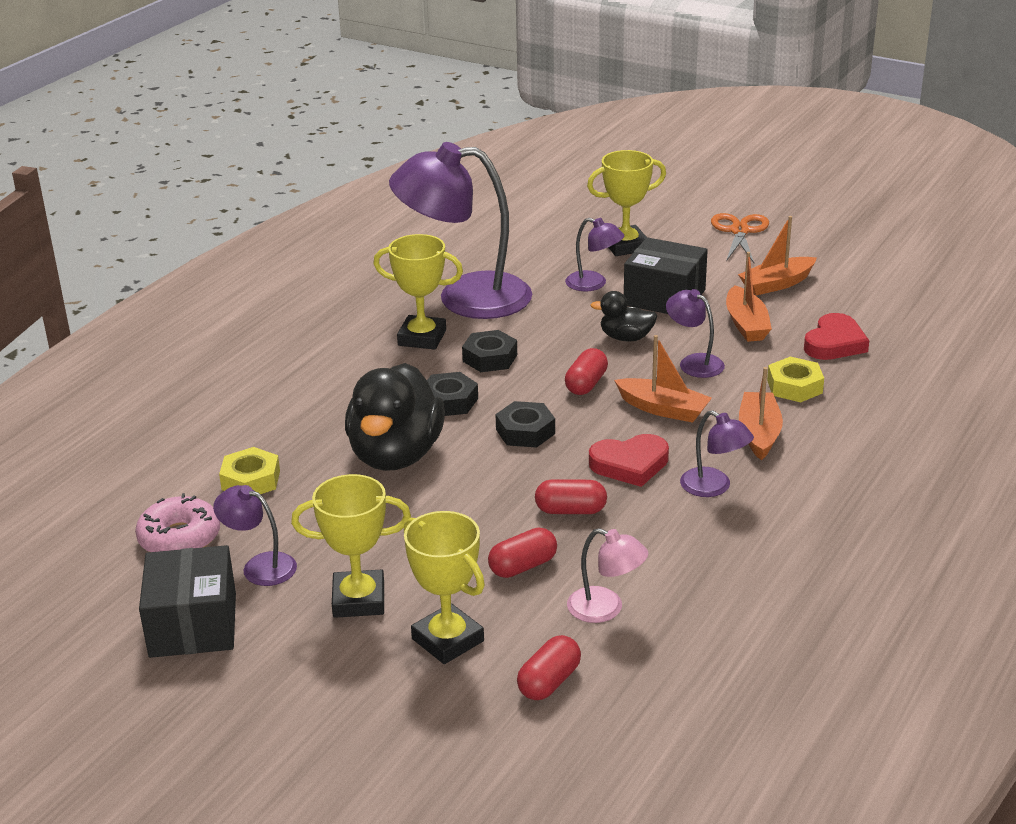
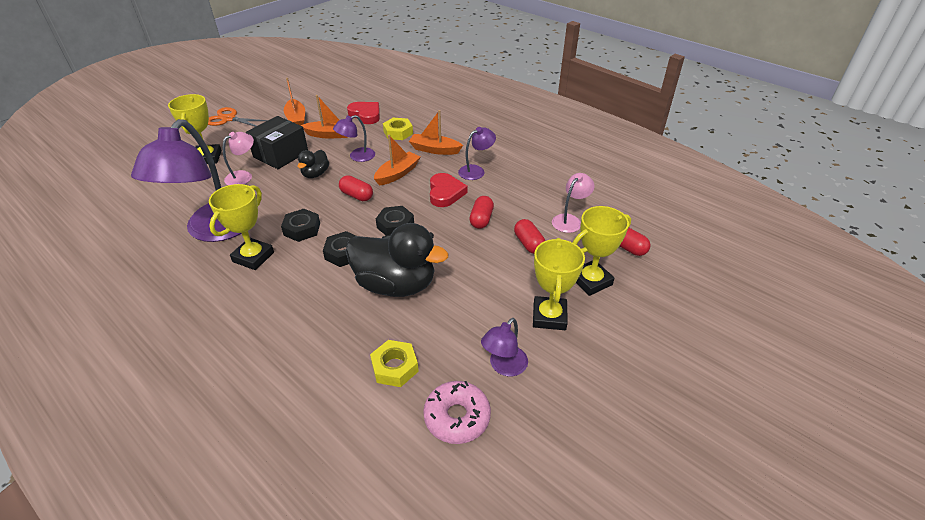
camera: 80 degrees left, 10 degrees up
black box [139,545,236,658] -> none
purple lamp [565,218,624,291] -> pink lamp [223,132,254,185]

